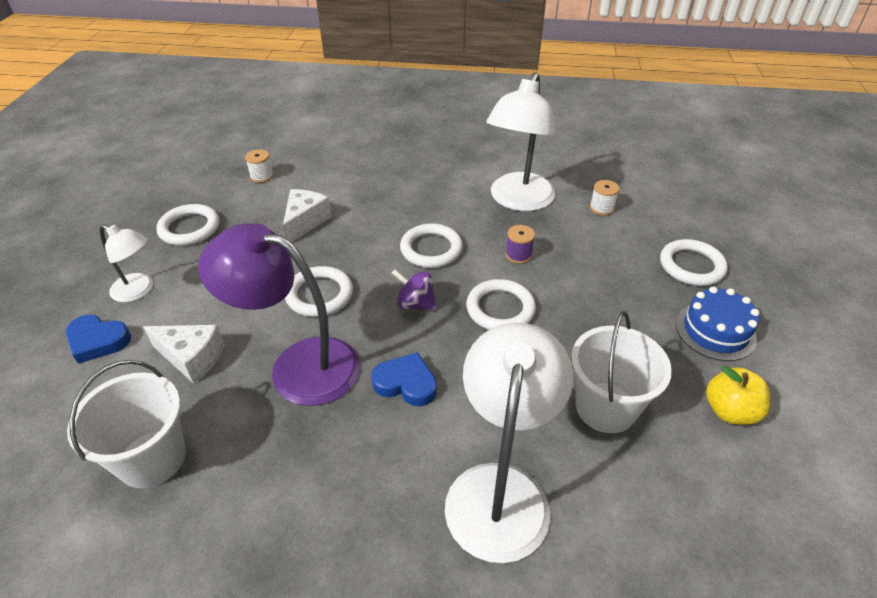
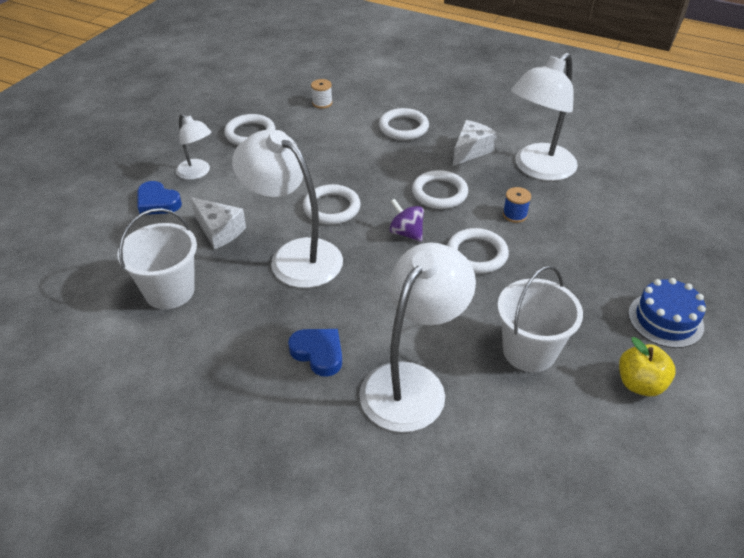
camera: 20 degrees right, 0 degrees up
purple lamp [198,223,360,406] -> white lamp [232,130,343,288]
white cheese [283,189,331,242] -> white cheese moved to [453,120,497,166]
blue heart [371,352,437,406] -> blue heart moved to [288,329,342,377]
purple spool [505,225,535,264] -> blue spool [503,187,531,223]
white spool [590,180,620,215] -> none
white ring [660,239,728,286] -> white ring moved to [379,108,429,140]

